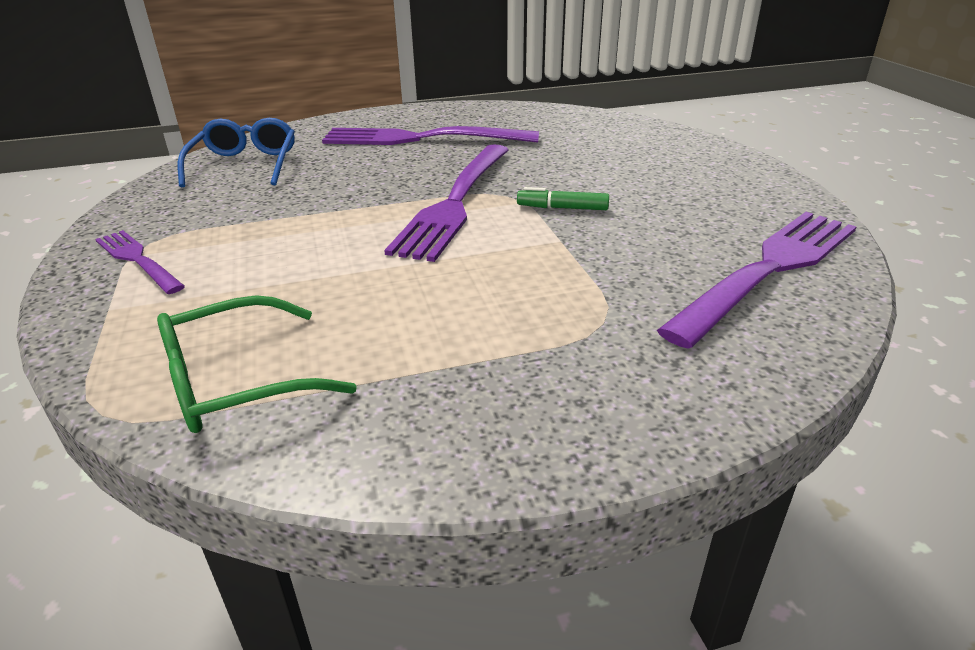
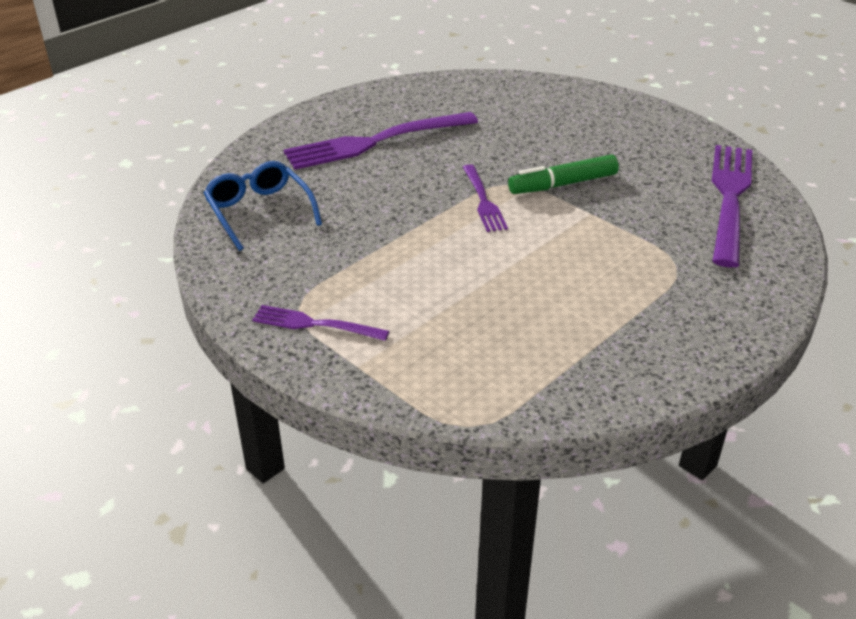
camera: 30 degrees left, 5 degrees up
green glasses [157,295,357,433] -> none
purple fork [384,144,509,262] -> purple fork [463,164,508,232], size x0.54
green marker [517,187,609,210] -> green marker [508,154,619,194], size x1.60

